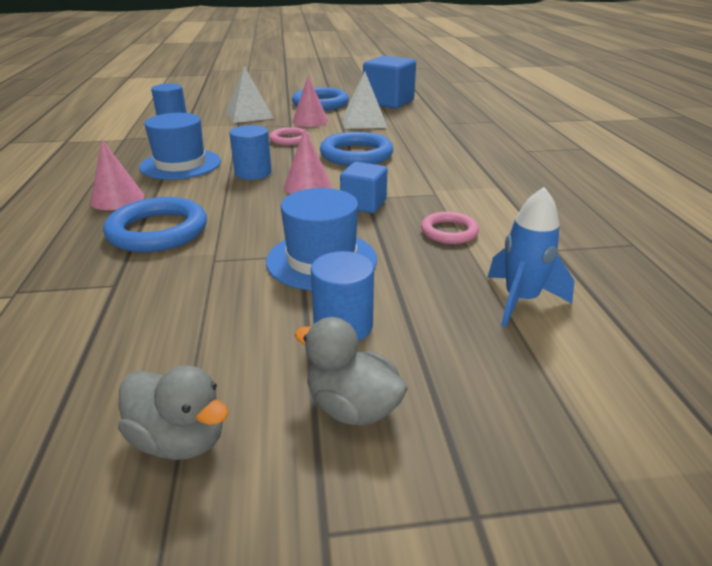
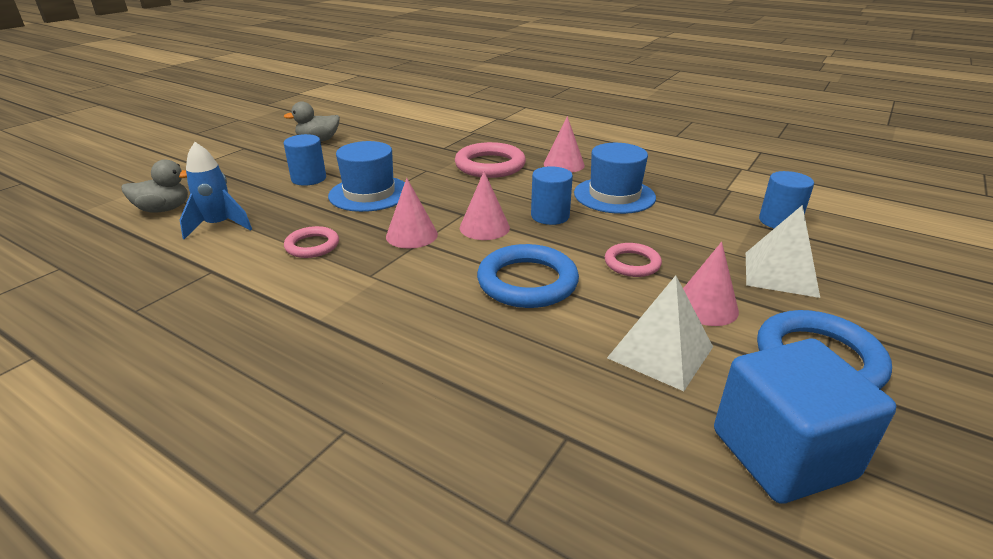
camera: 130 degrees right, 0 degrees up
blue ring [103,197,207,252] -> pink ring [455,142,526,178]
grey duck [295,317,408,426] -> grey duck moved to [121,159,188,213]
blue cube [340,162,388,213] -> pink cone [386,178,438,249]

